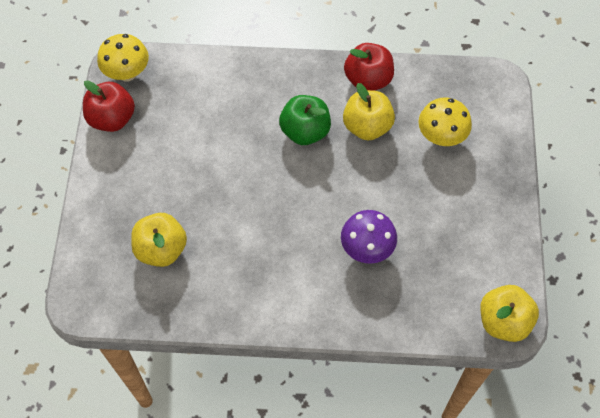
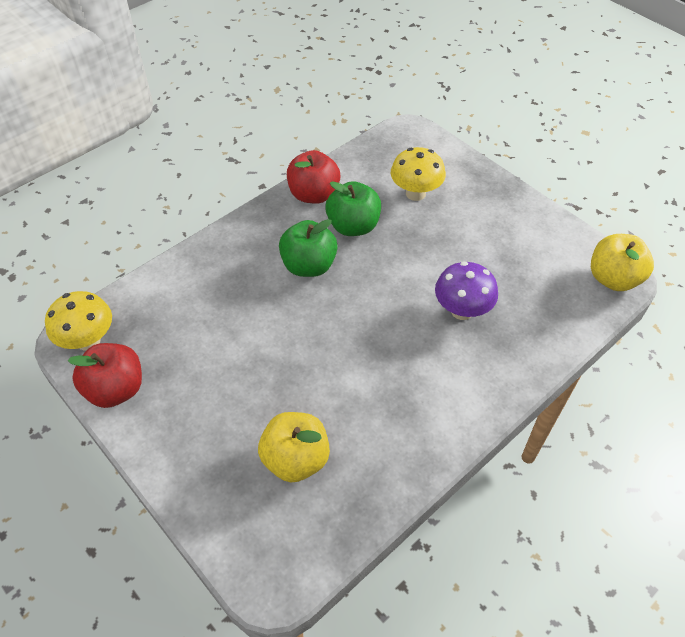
camera: 45 degrees left, 10 degrees down
yellow apple [343,83,395,141] -> green apple [325,181,381,236]

